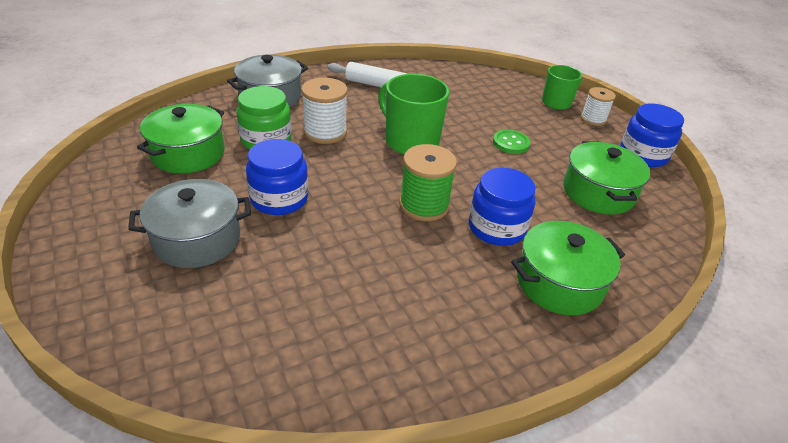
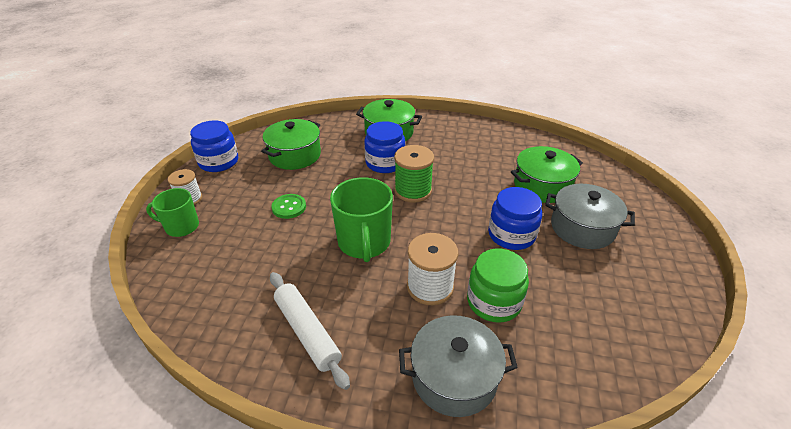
camera: 140 degrees left, 0 degrees up
green pot [137,104,225,174] -> green pot moved to [511,146,583,203]

